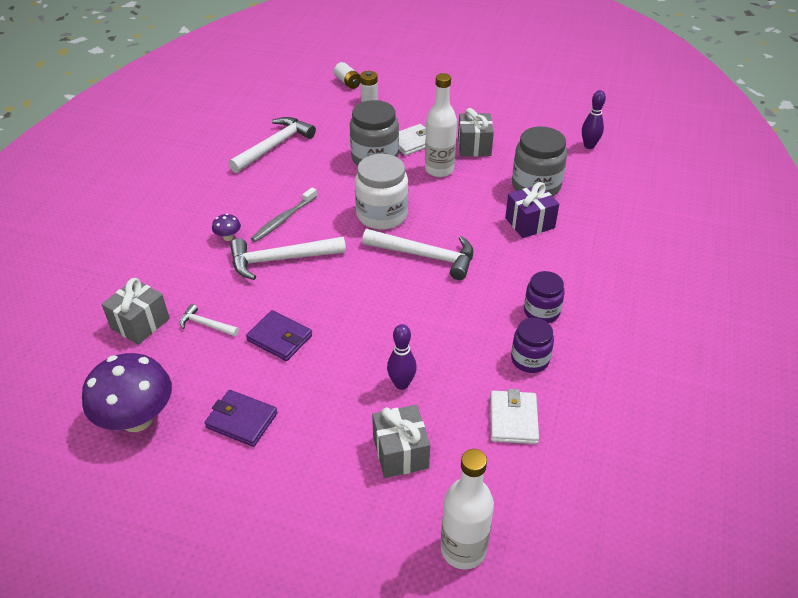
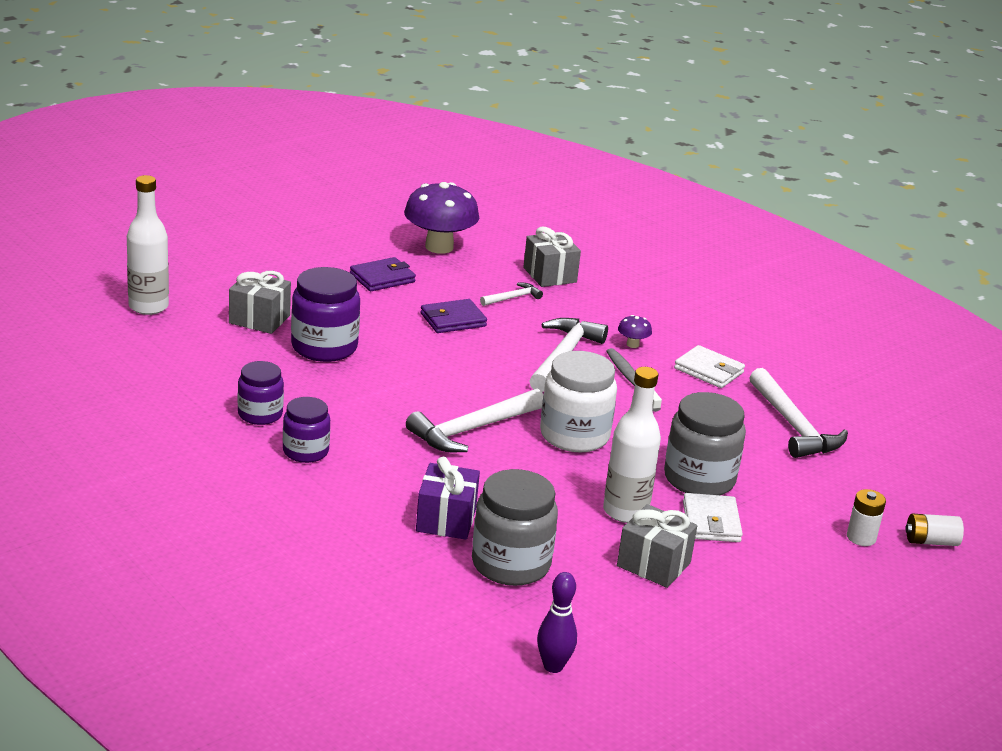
camera: 120 degrees right, 15 degrees down
purple bowling pin [387,324,417,390] -> purple jar [291,267,360,362]
white wallet [490,389,539,444] -> white wallet moved to [674,345,745,388]

